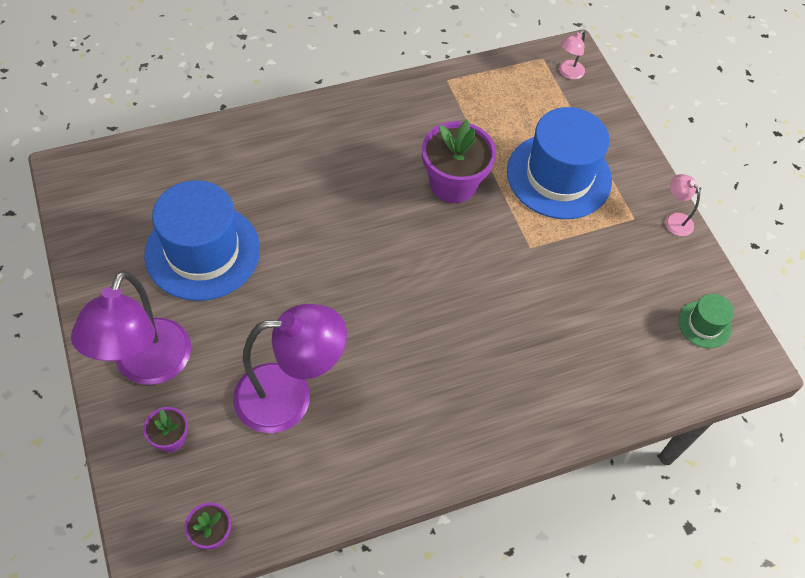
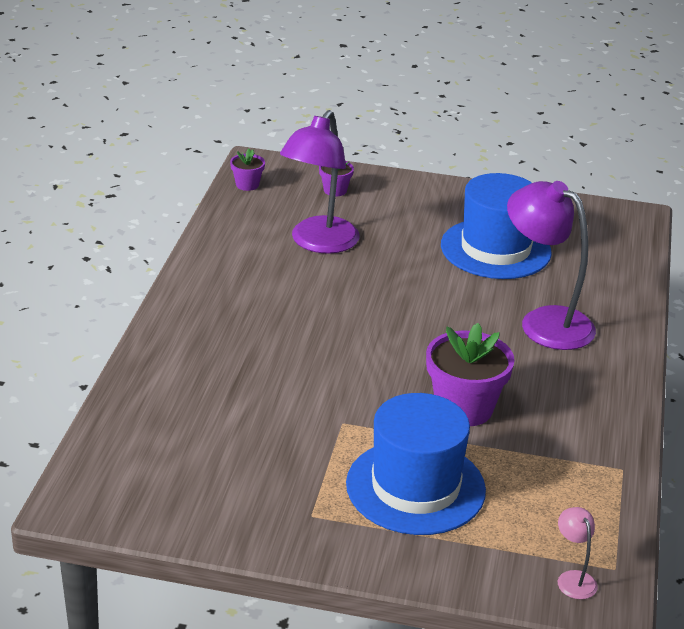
camera: 125 degrees right, 25 degrees down
purple lamp [71,271,191,385] -> purple lamp moved to [507,181,596,350]
pink lamp [666,174,700,236] -> none
green hat [678,294,734,348] -> none

